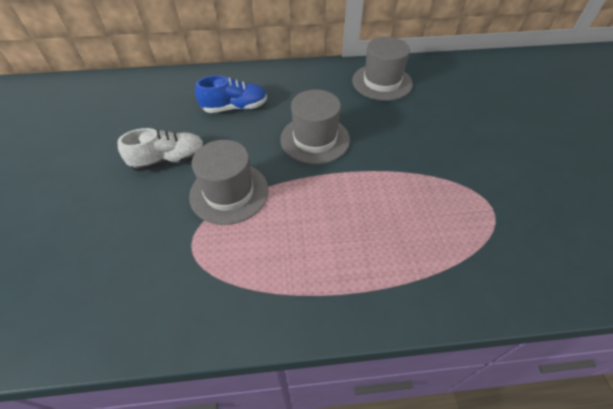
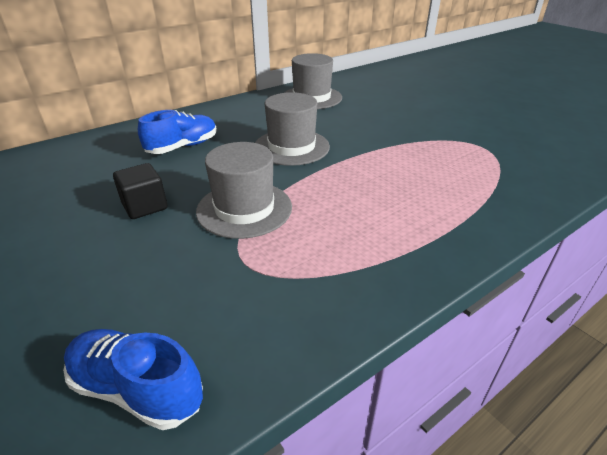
camera: 30 degrees left, 15 degrees down
white shoe [118,128,205,171] -> black cube [113,163,168,219]
none -> blue shoe [63,329,203,430]

